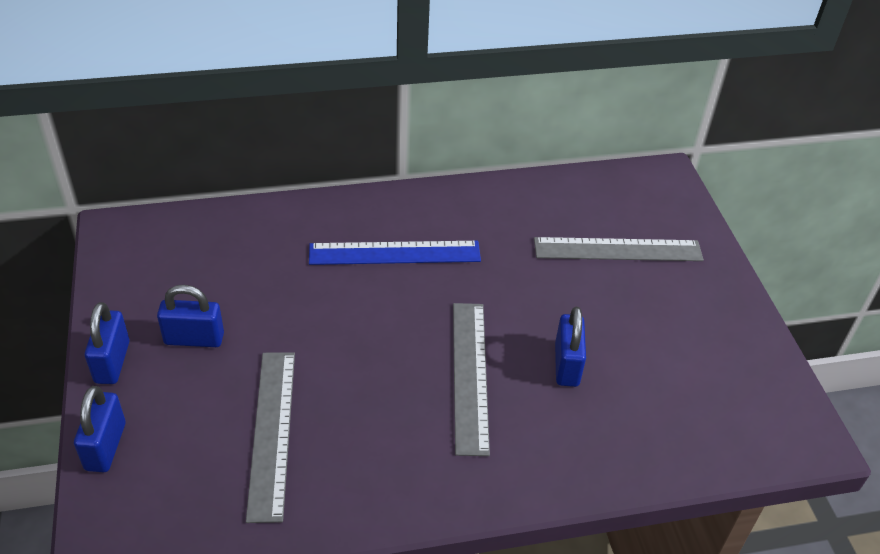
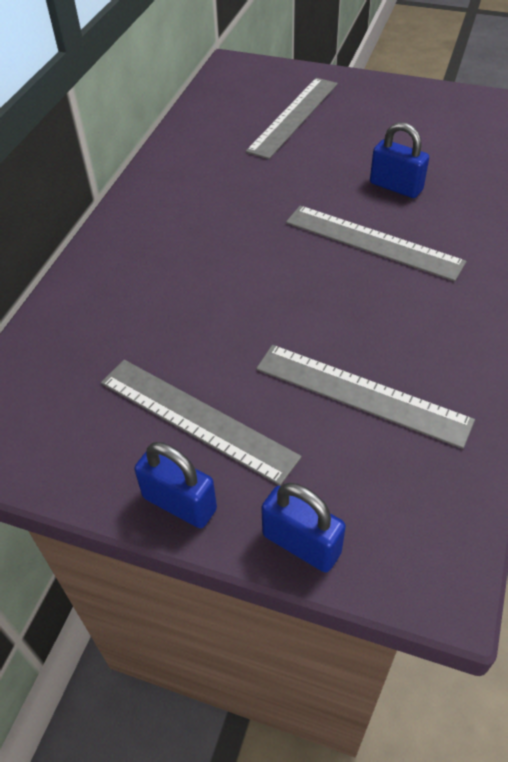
camera: 55 degrees left, 5 degrees up
blue padlock [157,285,224,347] -> grey ruler [101,360,302,486]
blue ruler [309,241,481,265] -> none

